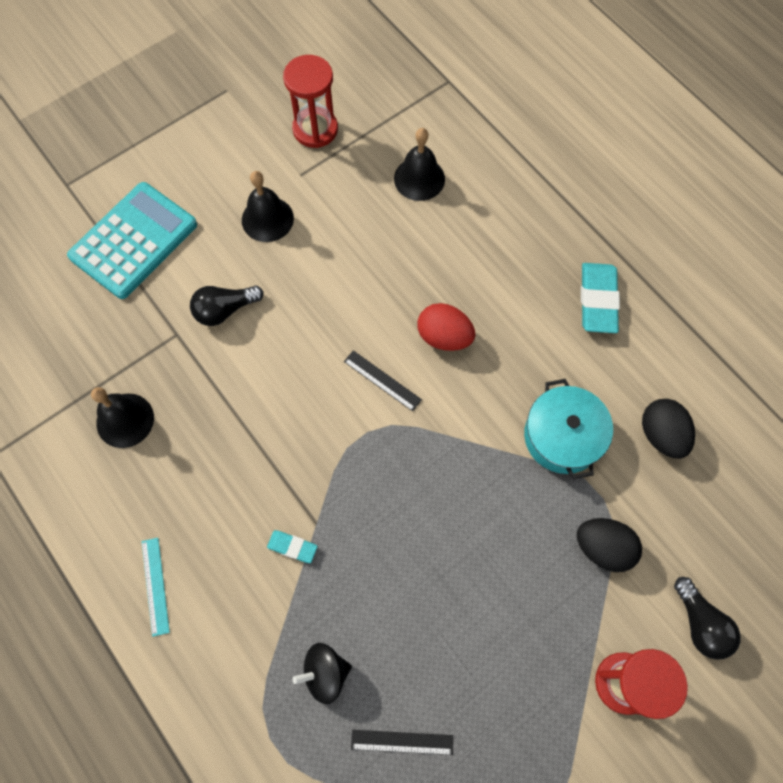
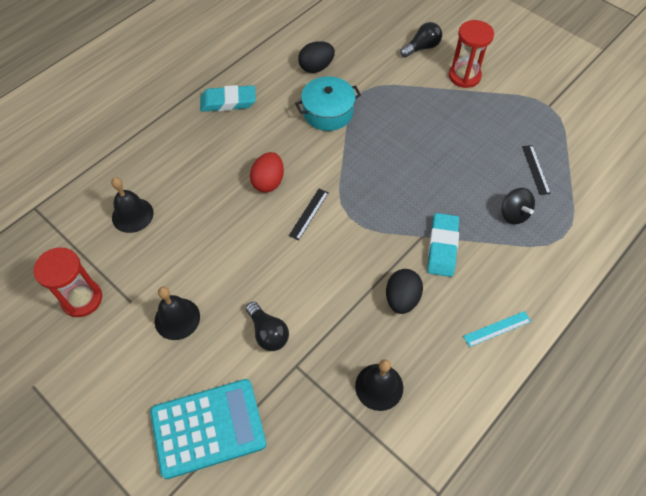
camera: 100 degrees left, 10 degrees down
turquoise calculator [67,182,197,299] -> turquoise calculator turned 135 degrees clockwise [150,379,266,479]
turquoise eraser [267,530,318,563] -> turquoise eraser [427,213,459,277], size x1.89
black egg [577,518,642,572] -> black egg moved to [386,269,423,314]

